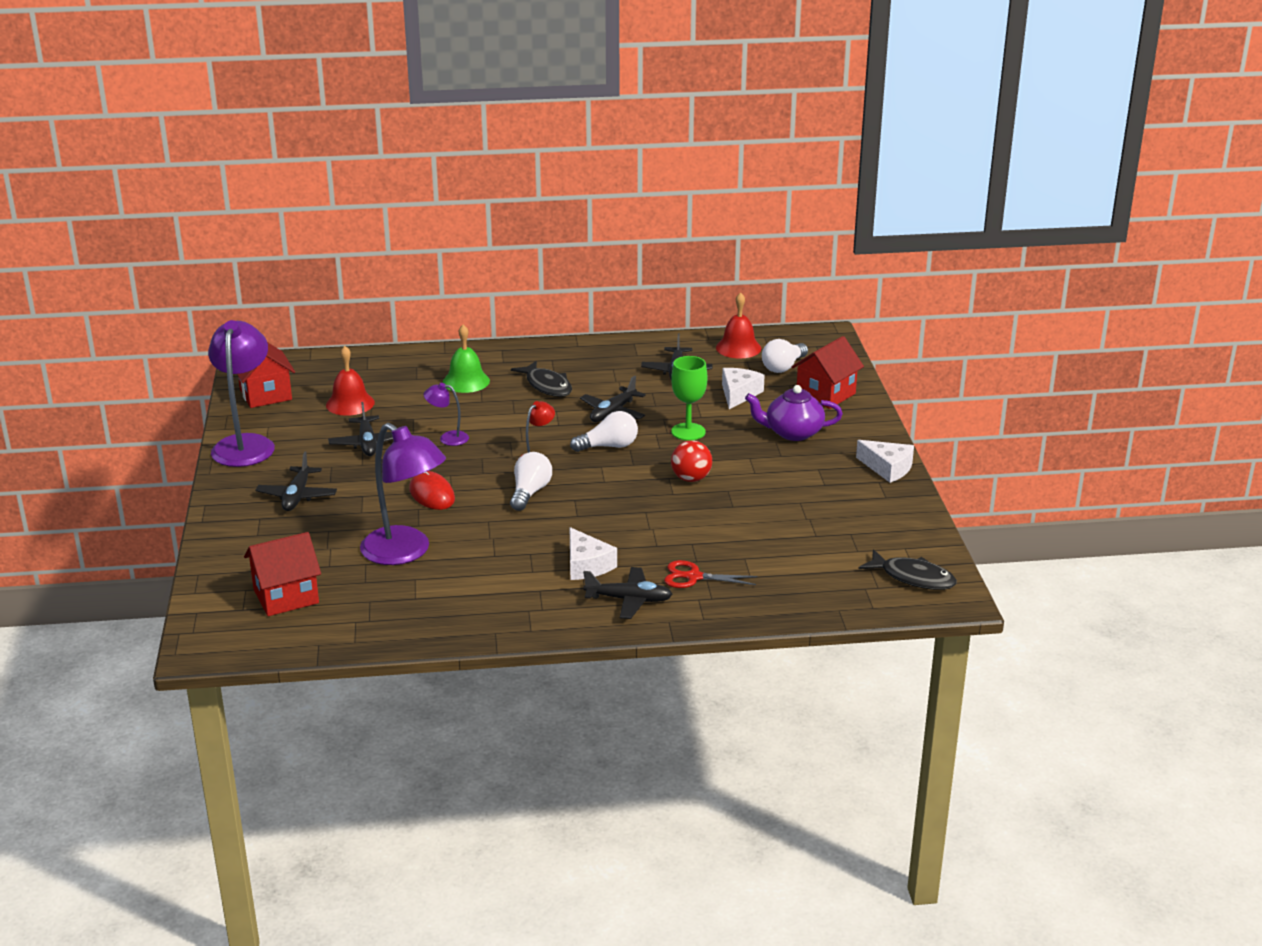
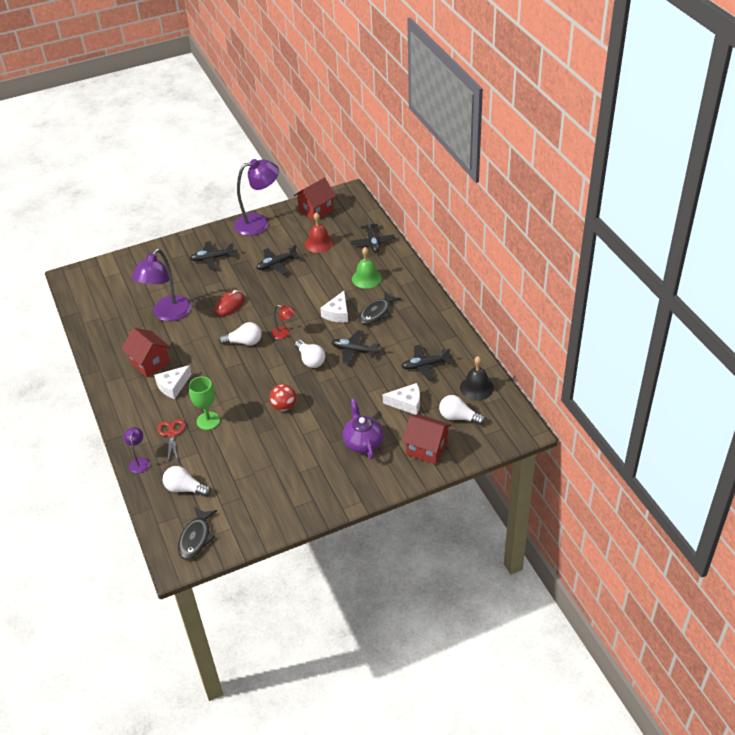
camera: 75 degrees right, 15 degrees up
red house [244,532,321,616] -> red house moved to [122,328,171,377]
purple lamp [424,383,469,446] -> purple lamp moved to [124,427,150,473]
black plane [583,567,673,619] -> black plane moved to [351,217,395,253]
green goblet [671,356,707,441] -> green goblet moved to [189,377,220,430]
red bell [716,292,761,359] -> black bell [460,356,494,401]
white cheese [856,440,914,483] -> white cheese moved to [320,291,348,323]
none -> white light bulb [163,466,211,497]

